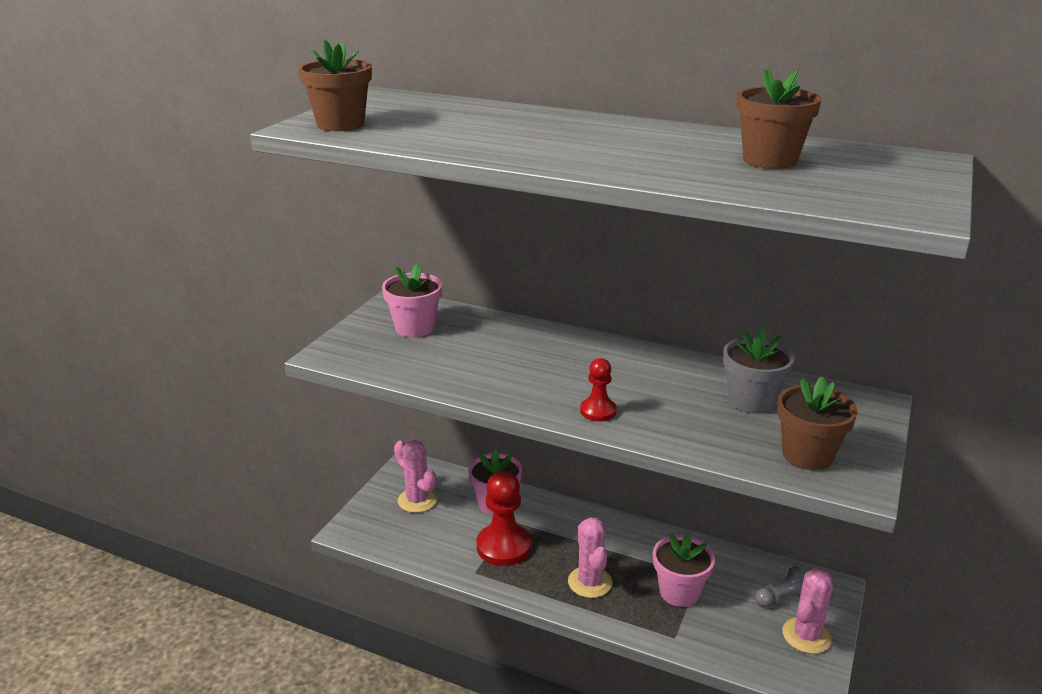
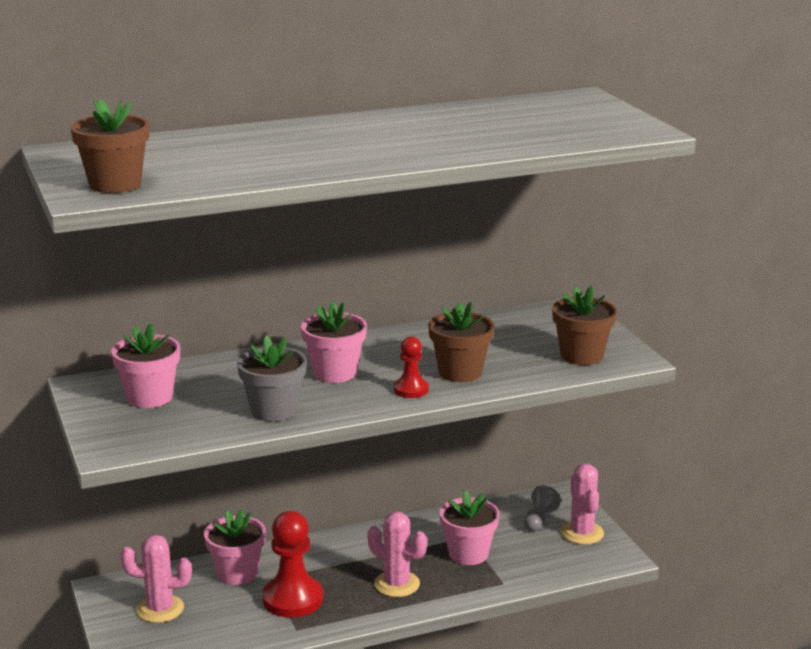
camera: 45 degrees left, 5 degrees down
grey flower pot [723,328,795,414] -> grey flower pot moved to [237,335,307,422]
brown flower pot [737,68,821,169] -> brown flower pot moved to [428,302,494,382]
none -> pink flower pot [301,302,367,383]

